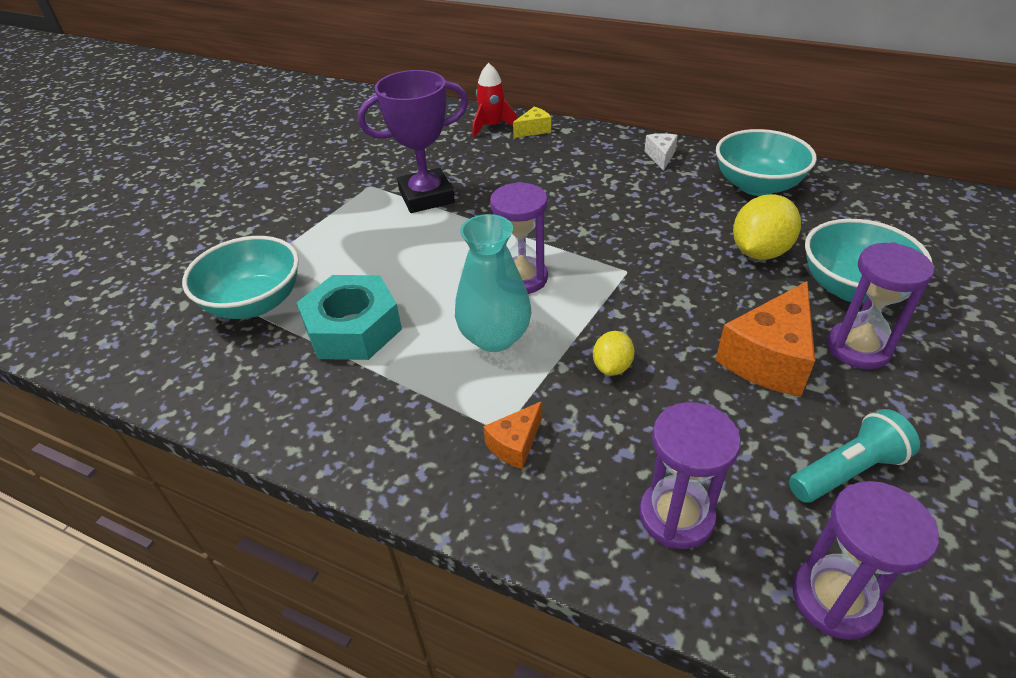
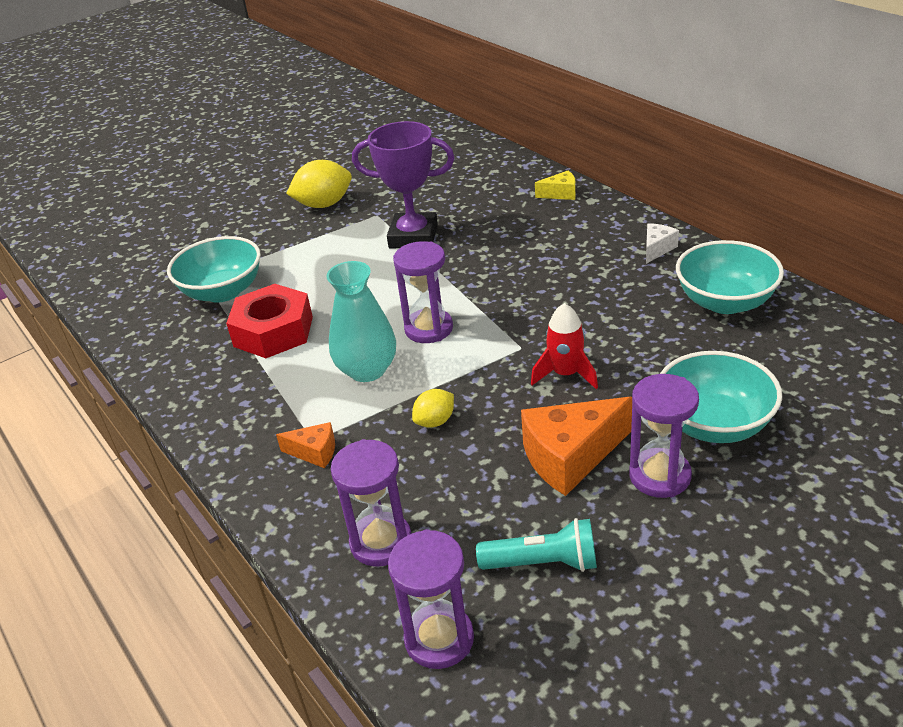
camera: 30 degrees right, 5 degrees down
turquoise nut [296,275,402,360] -> red nut [226,284,313,358]
red rocket [472,63,518,137] -> red rocket moved to [531,303,598,389]
orange cheese [483,401,542,469] -> orange cheese turned 150 degrees counterclockwise [276,422,335,468]
yellow lemon [733,194,801,260] -> yellow lemon moved to [286,160,352,208]

